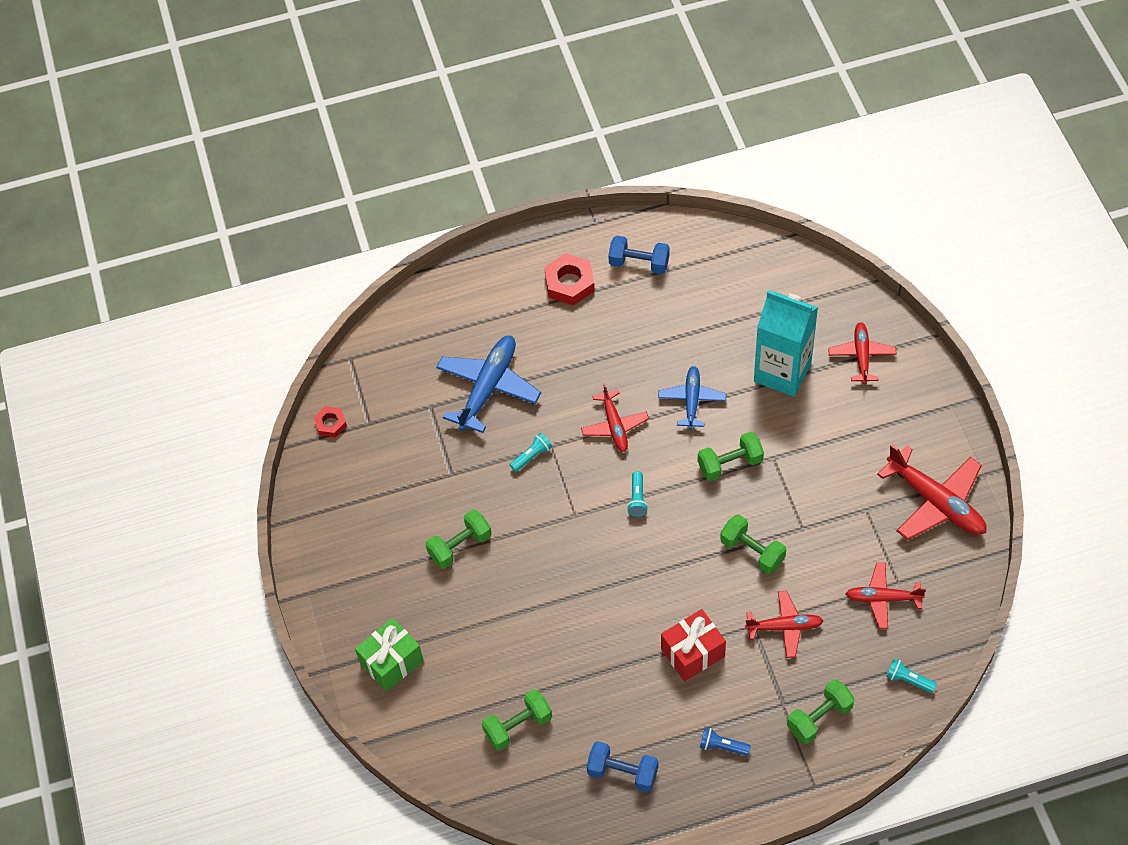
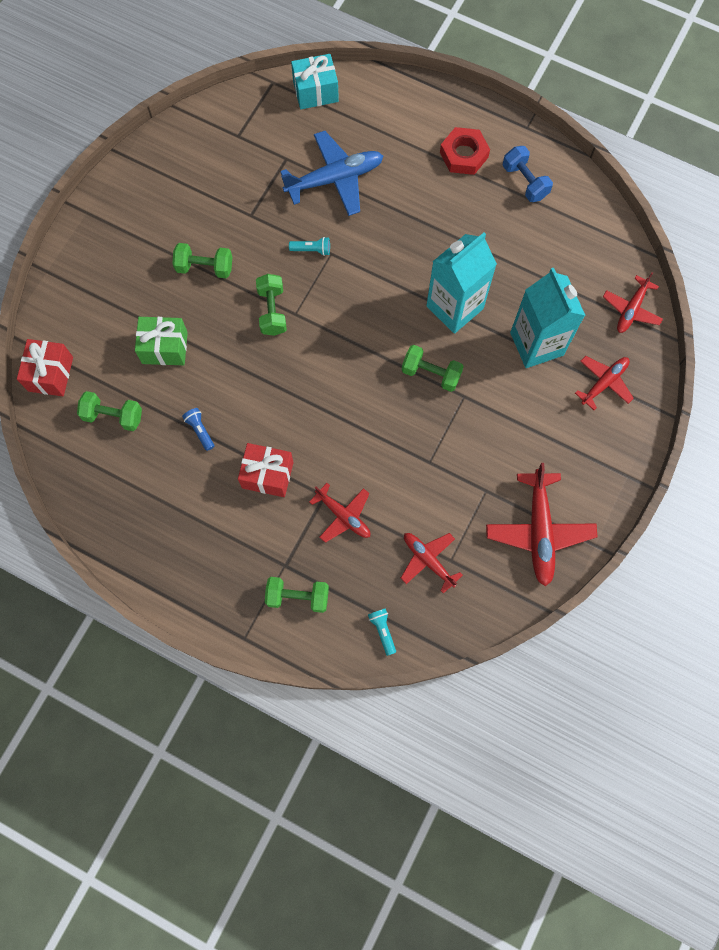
camera: 40 degrees right, 15 degrees up
red nut [314,406,347,438] -> none
green gift [355,618,424,692] -> green gift moved to [135,317,188,365]
red plane [581,383,649,452] -> red plane moved to [603,272,663,333]
blue dumbbell [586,741,658,792] -> none
turquoise flashlight [627,471,648,517] -> none
blue plane [658,366,726,430] -> turquoise carton [426,233,497,334]
blue flashlight [700,727,751,756] -> blue flashlight moved to [182,408,214,451]
green dumbbell [720,515,786,574] -> green dumbbell moved to [256,274,287,336]
none -> red gift [17,339,73,396]
none -> turquoise gift [291,54,339,109]

